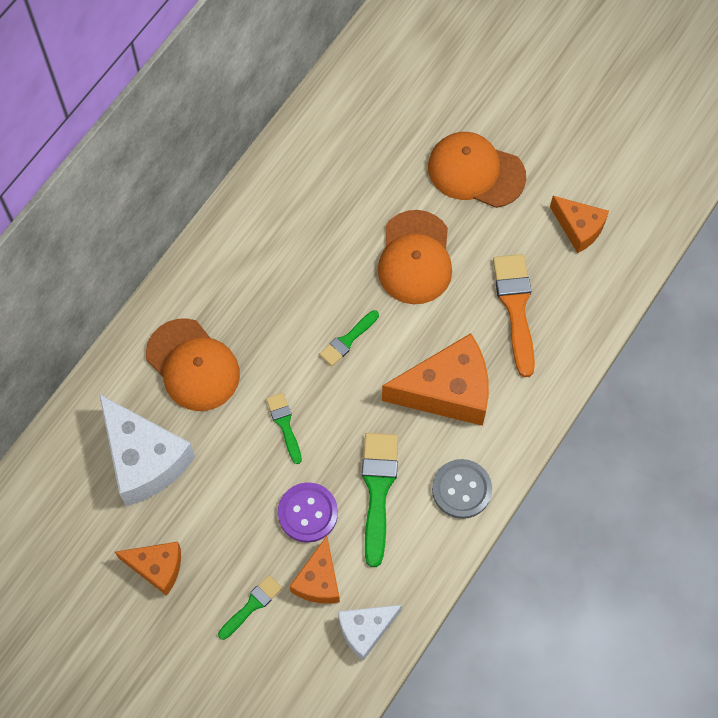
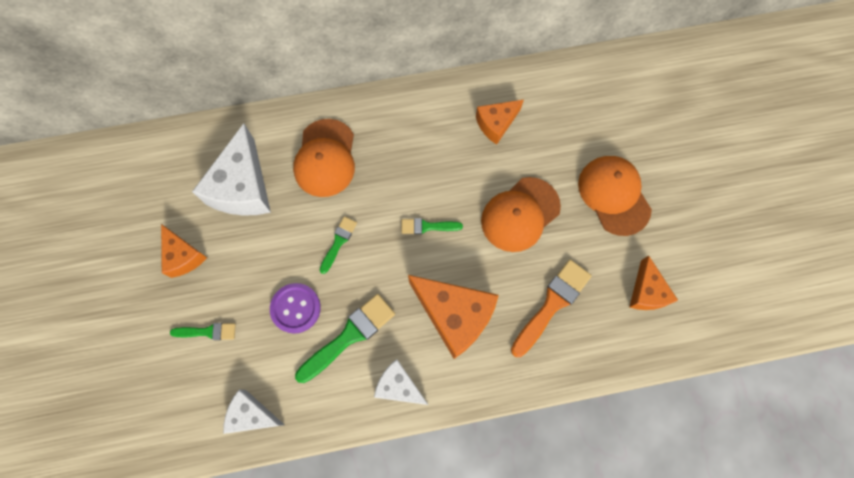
camera: 45 degrees right, 5 degrees up
orange cheese [290,536,340,604] -> orange cheese moved to [476,100,524,145]
grey button [432,459,492,519] -> white cheese [374,359,428,405]

